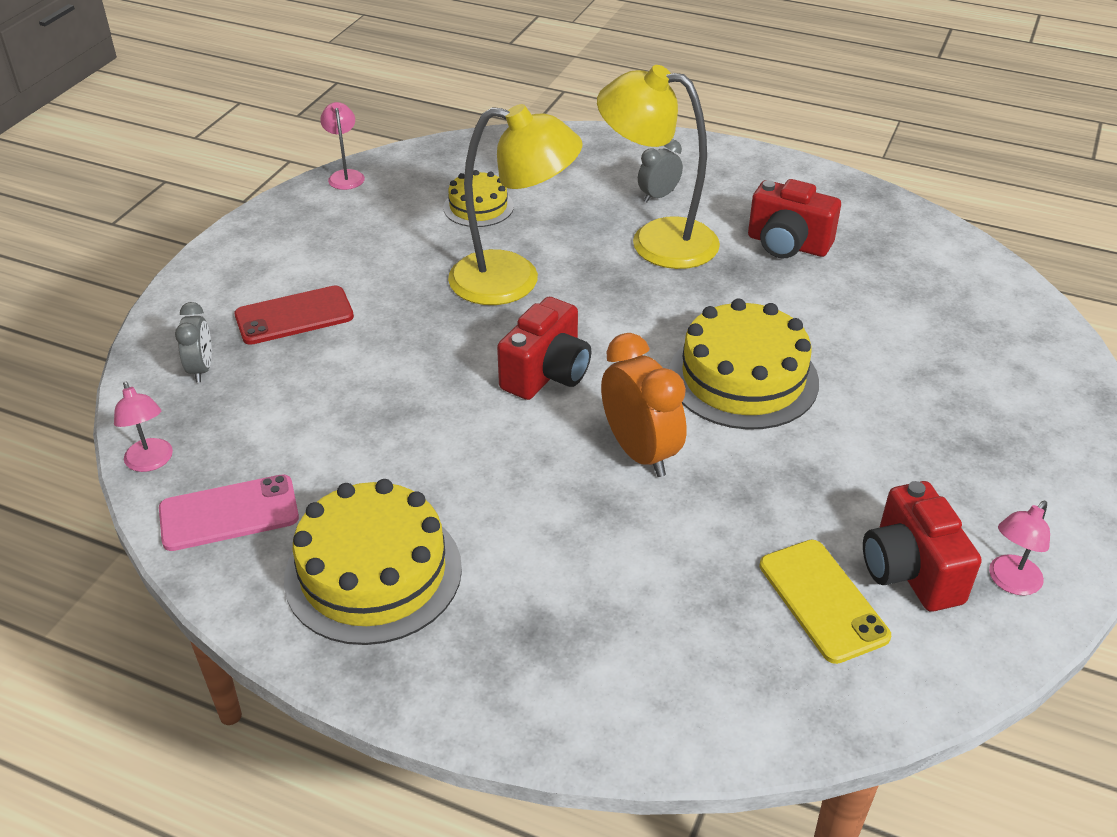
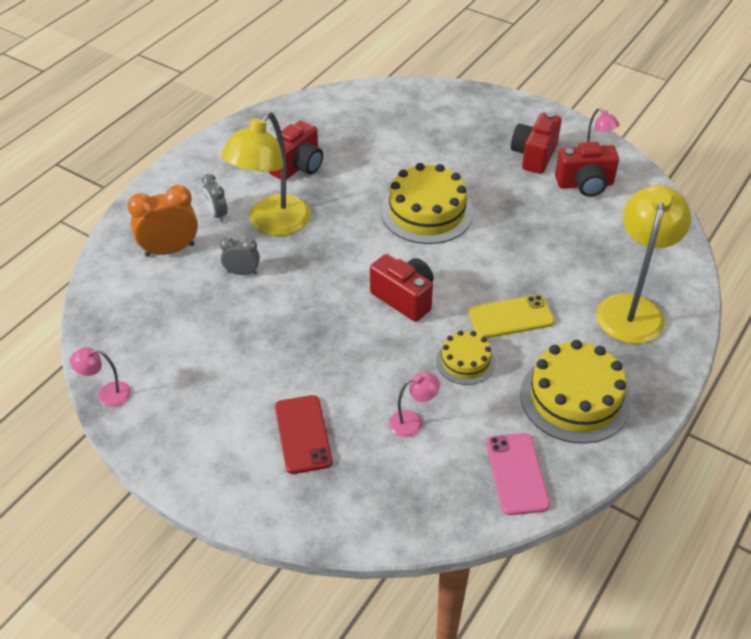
camera: 80 degrees left, 5 degrees up
pink lamp [114,381,173,472] -> pink lamp moved to [389,372,440,437]
grey clock [175,302,212,382] -> grey clock moved to [220,237,260,275]
yellow cake [443,170,514,227] -> yellow cake moved to [436,330,495,385]
yellow lamp [448,104,583,305] -> yellow lamp moved to [596,185,692,344]
orange clock [601,333,687,477] -> orange clock moved to [127,185,198,257]
yellow phone [759,540,891,664] -> yellow phone moved to [468,295,555,338]
none -> red camera [511,112,562,174]

